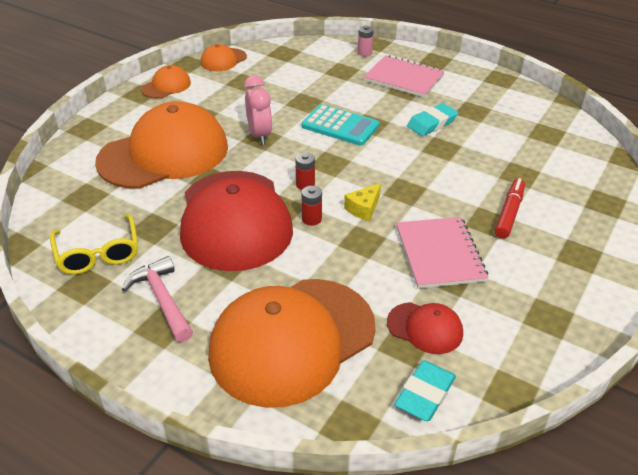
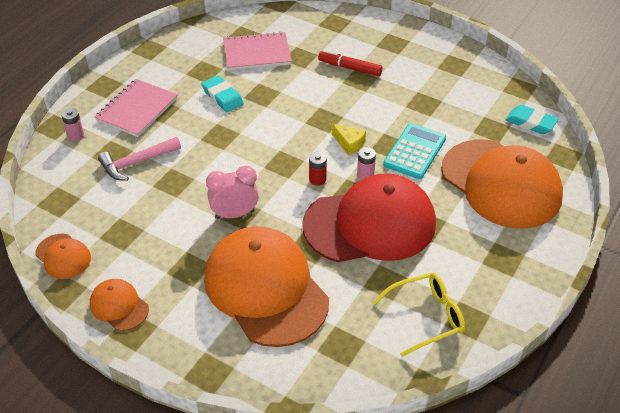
camera: 90 degrees left, 5 degrees up
pink hammer [122,256,193,342] -> pink hammer moved to [98,137,181,181]
turquoise calculator [302,104,379,146] -> turquoise calculator moved to [383,123,446,179]
red battery [302,186,322,226] -> pink battery [357,147,376,180]
red cap [387,302,463,354] -> none
pink notebook [396,217,489,289] -> pink notebook moved to [223,32,292,70]

